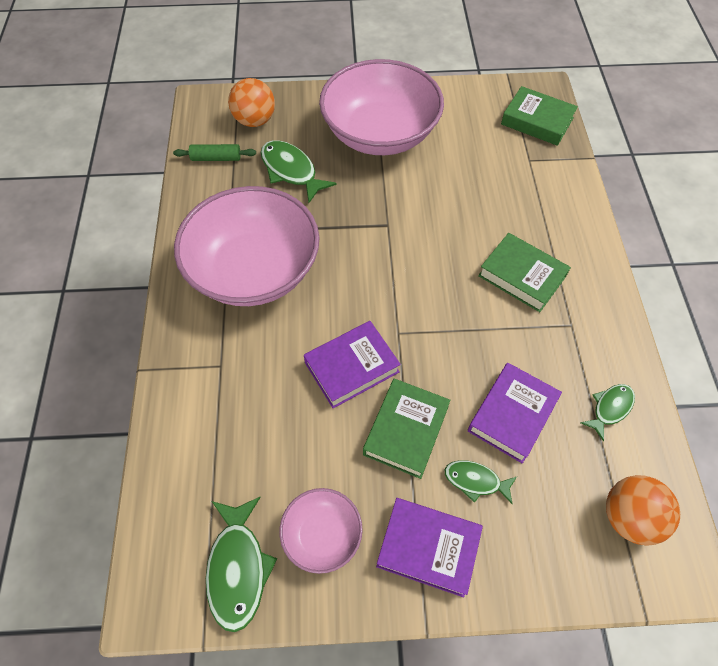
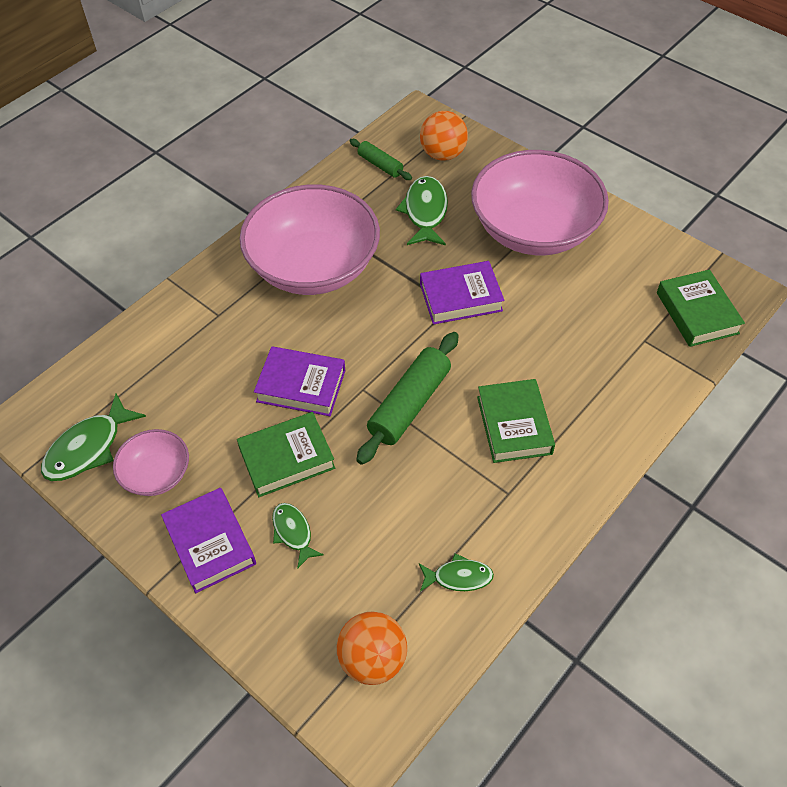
camera: 45 degrees right, 5 degrees down
purple book [468,363,562,463] -> purple book moved to [420,261,505,325]
none -> green rolling pin [356,332,459,465]

